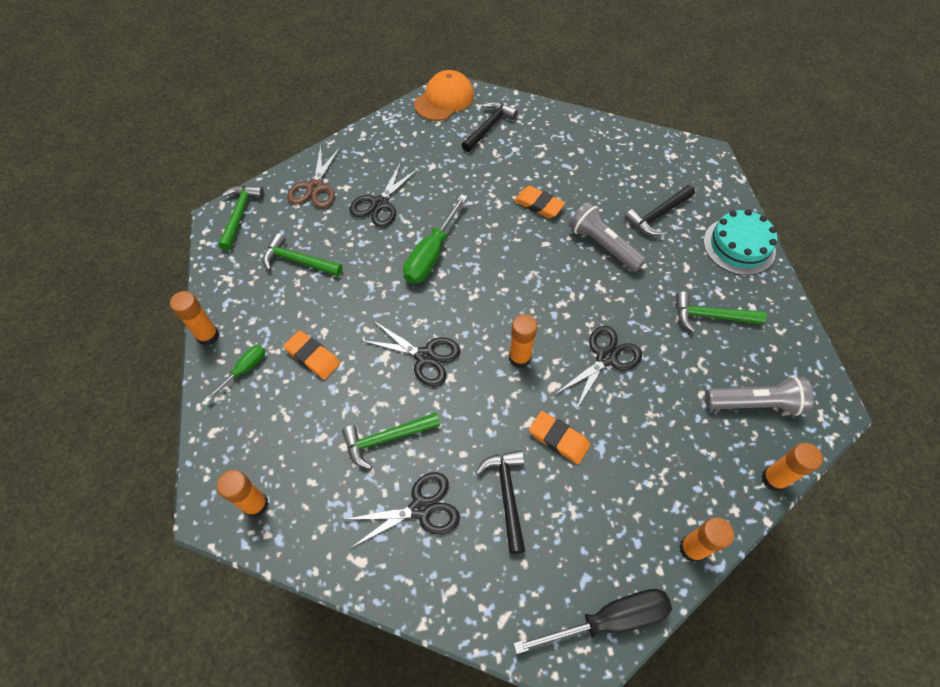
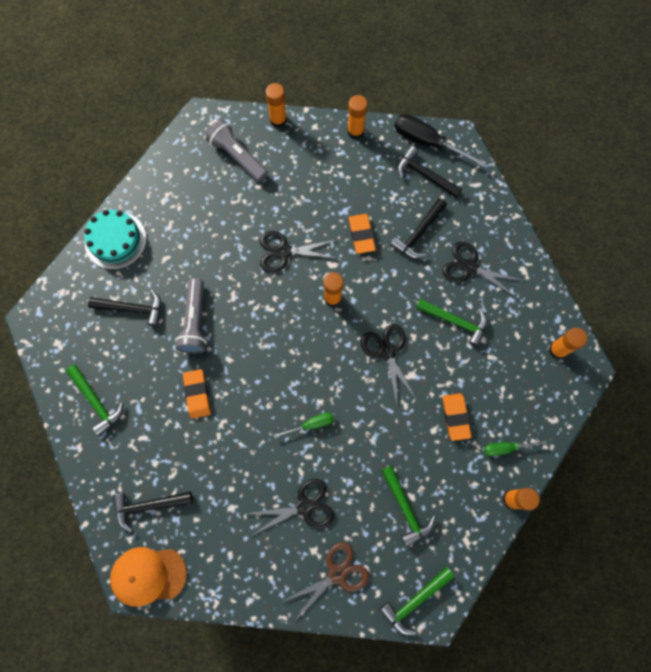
camera: 135 degrees left, 15 degrees up
green screwdriver [403,194,468,284] -> green screwdriver [274,413,334,438], size x0.57
green hammer [676,292,767,333] -> green hammer moved to [66,365,123,436]
none -> black hammer [397,146,462,198]

